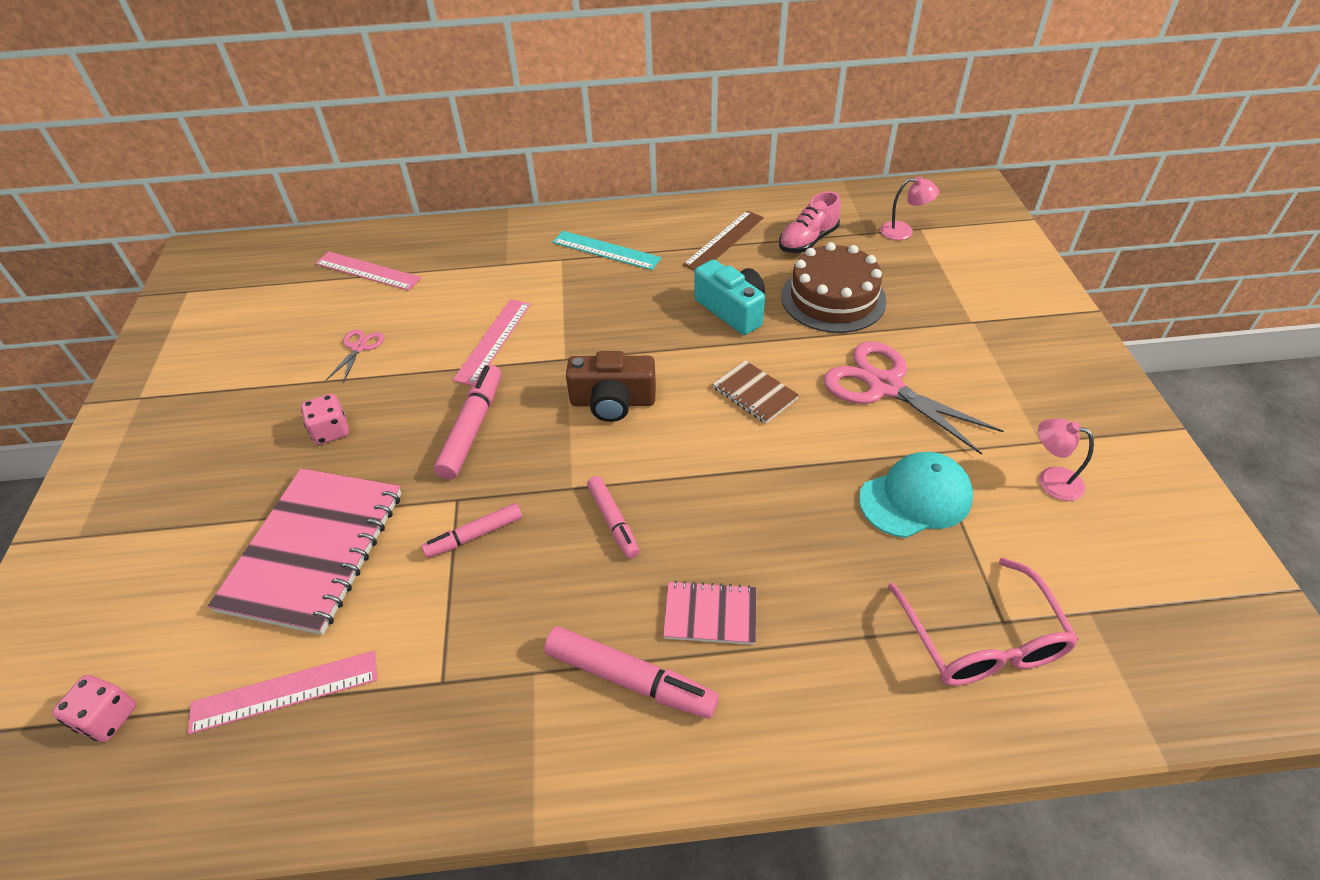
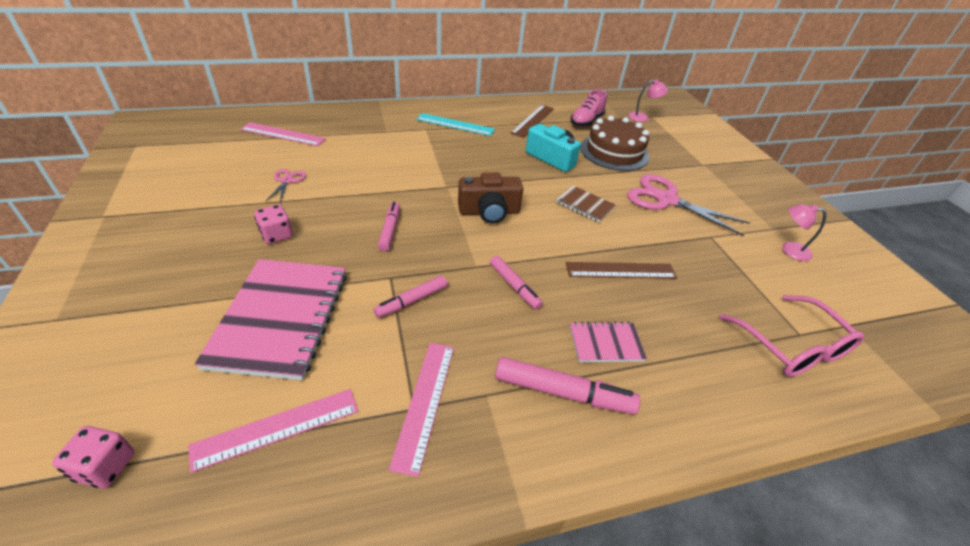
camera: 15 degrees left, 5 degrees down
pink marker [434,365,501,480] -> pink marker [378,202,400,251], size x0.64
pink ruler [453,299,531,386] -> pink ruler moved to [389,343,454,477]
turquoise cap [859,452,973,538] -> none
none -> brown ruler [566,262,677,279]

